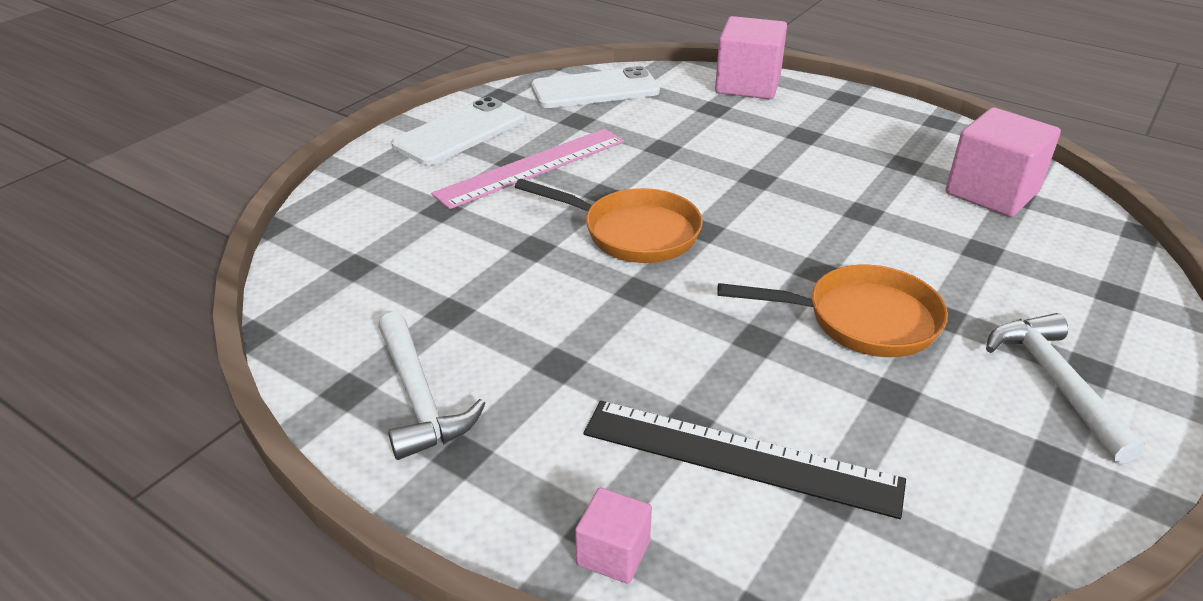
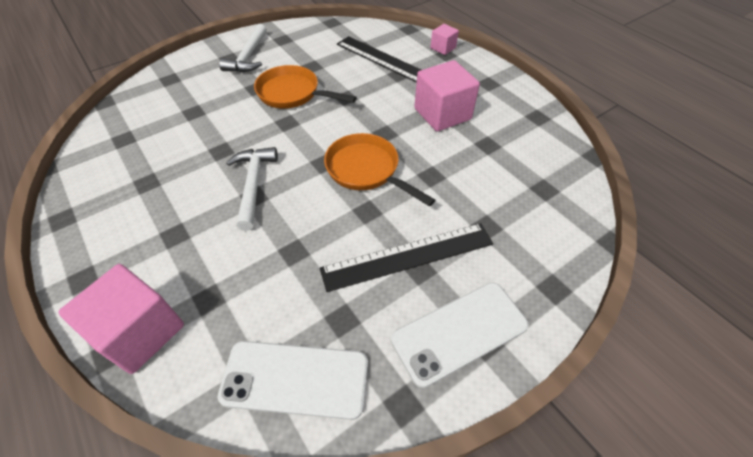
camera: 160 degrees left, 15 degrees up
white hammer [378,312,486,460] -> white hammer moved to [226,147,278,231]
pink ruler [431,129,624,209] -> black ruler [320,223,493,292]
pink cube [945,107,1061,217] -> pink cube moved to [414,60,480,132]

